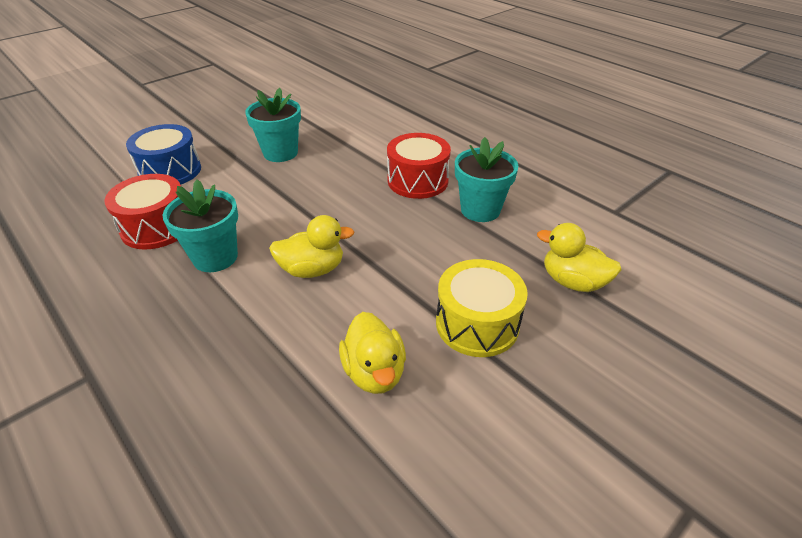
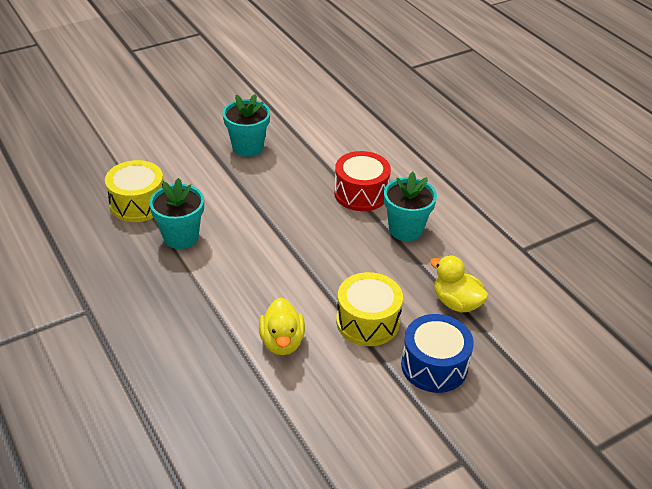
camera: 10 degrees right, 0 degrees up
red drum [104,174,181,250] -> yellow drum [105,160,163,222]
blue drum [126,124,201,185] -> blue drum moved to [401,314,474,393]
yellow duck [269,215,354,278] -> none

